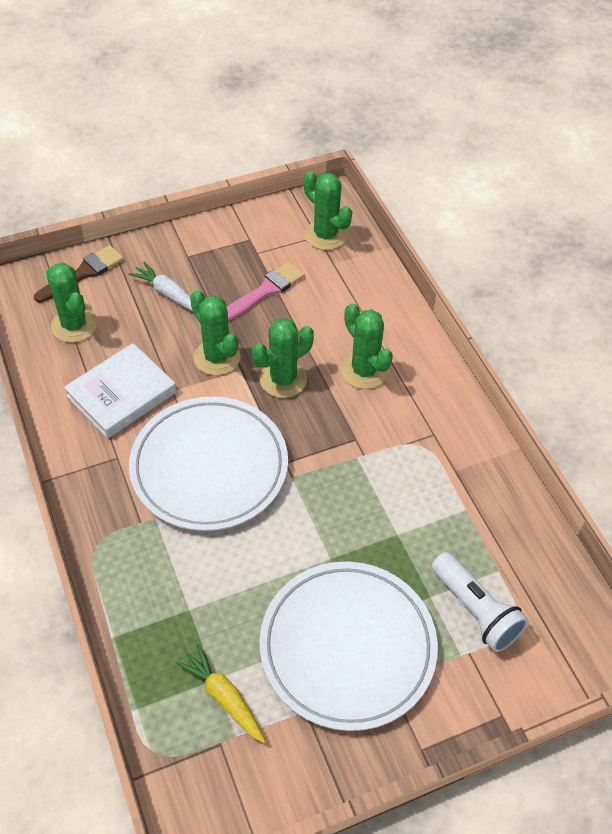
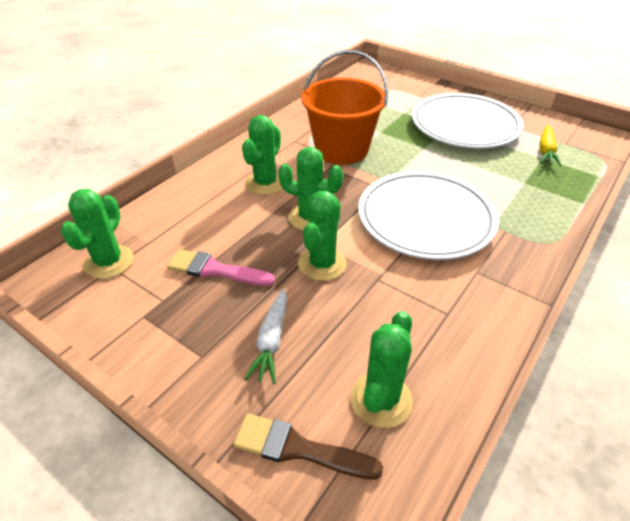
camera: 120 degrees left, 10 degrees down
white book [64,343,177,438] -> none
white flashlight [432,552,529,652] -> none
none -> orange bucket [301,50,388,165]

